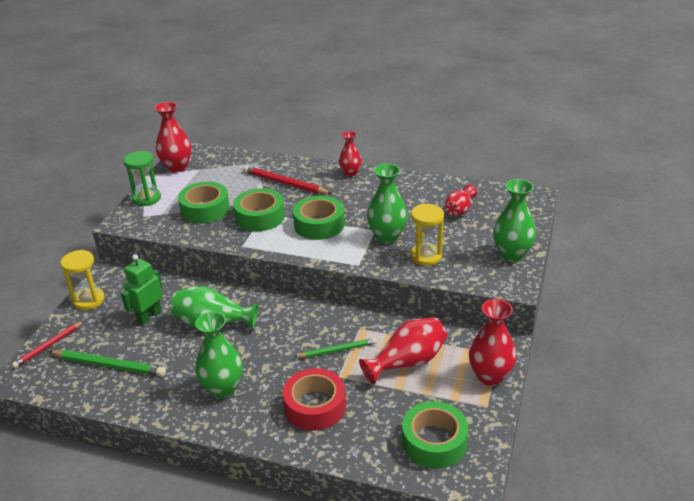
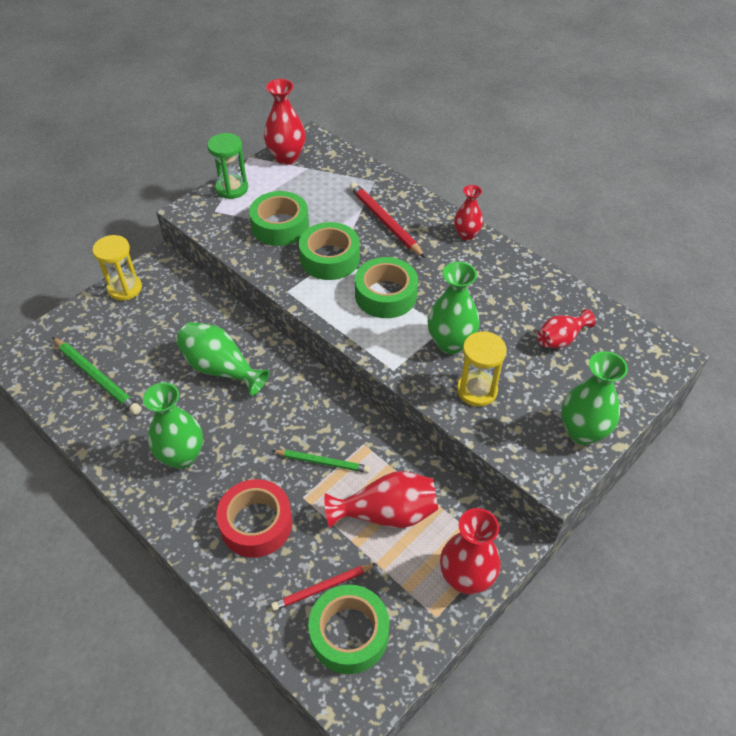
camera: 25 degrees right, 15 degrees up
red pencil [12,321,84,368] -> red pencil moved to [271,563,377,611]
green robot [121,254,163,325] -> none

